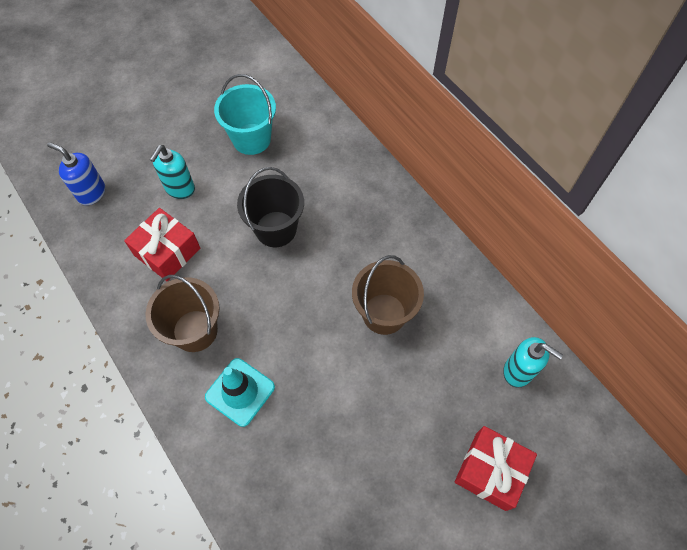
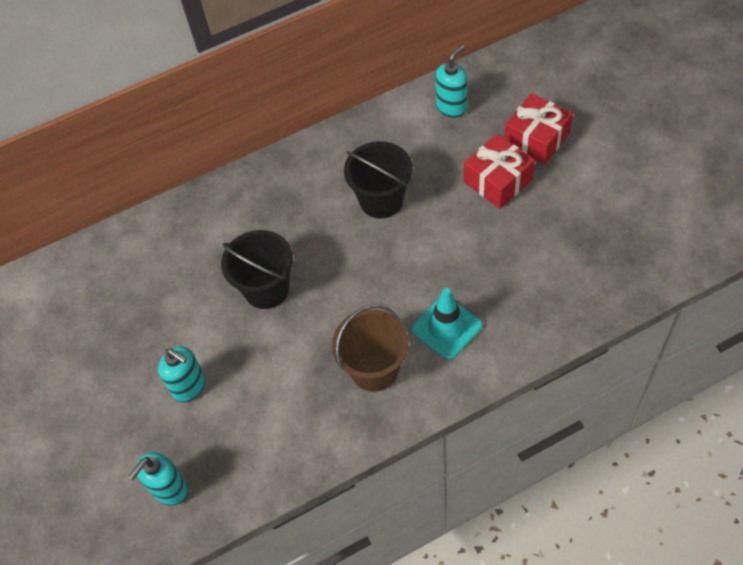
camera: 75 degrees left, 5 degrees down
blue soap dispenser [47,142,105,205] -> turquoise soap dispenser [128,452,188,506]
red gift [124,208,201,281] -> red gift moved to [464,134,535,209]
turquoise bucket [214,74,276,155] -> none
brown bucket [352,255,424,335] -> black bucket [344,141,413,219]

